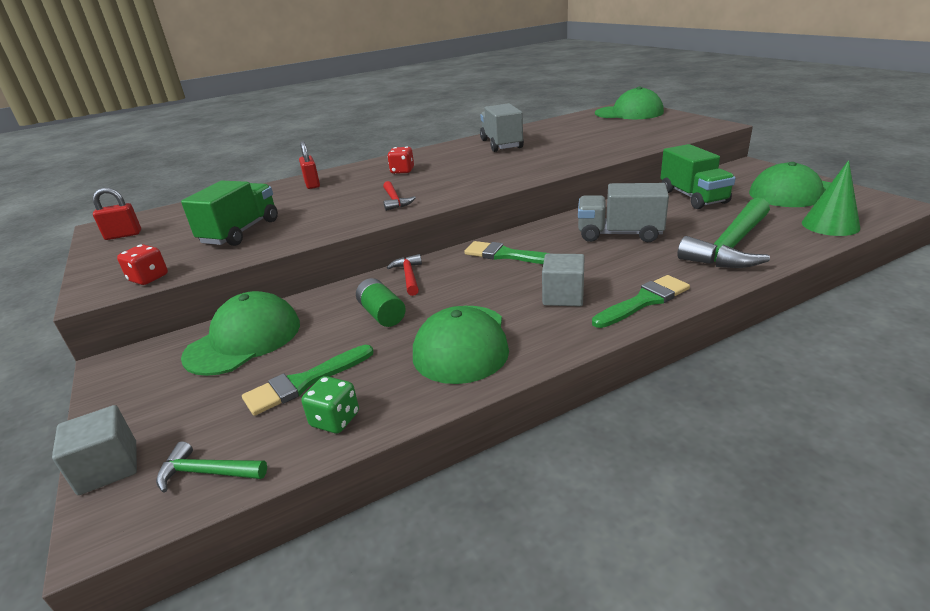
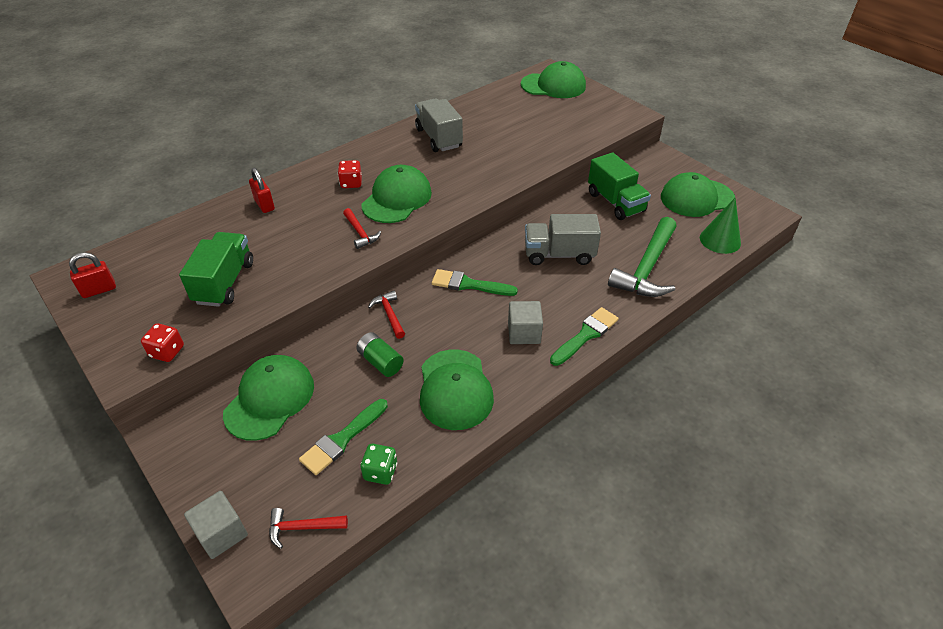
camera: 15 degrees left, 15 degrees up
green hammer [156,441,267,493] -> red hammer [269,508,348,549]
none -> green cap [361,165,432,223]

